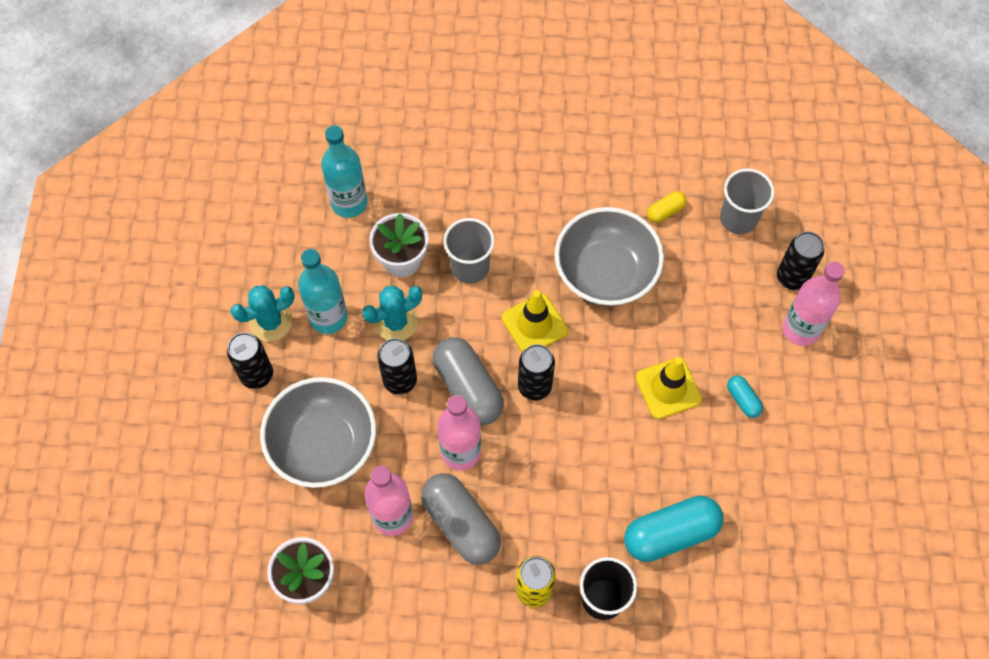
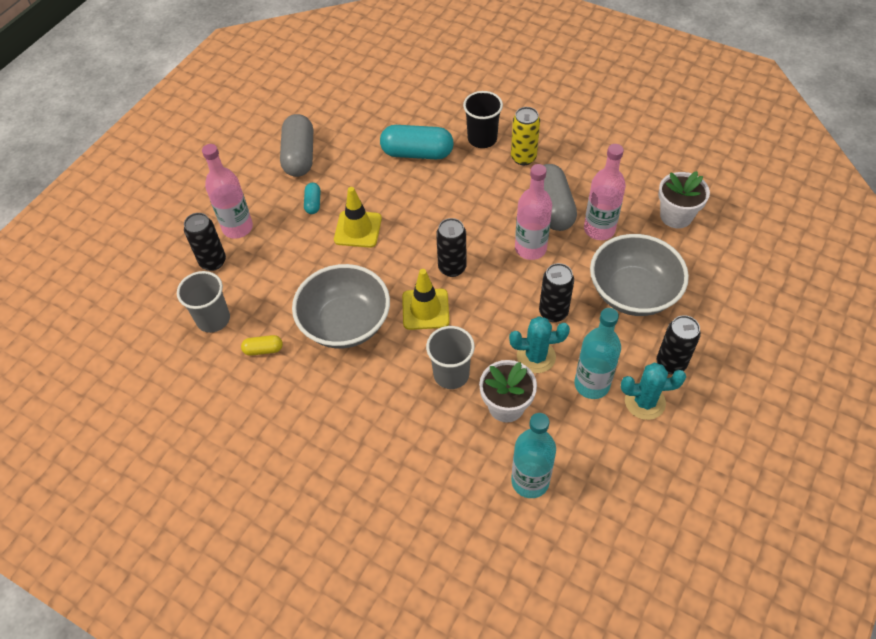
camera: 150 degrees left, 10 degrees down
grey capsule [433,337,504,425] -> grey capsule moved to [280,114,313,177]

